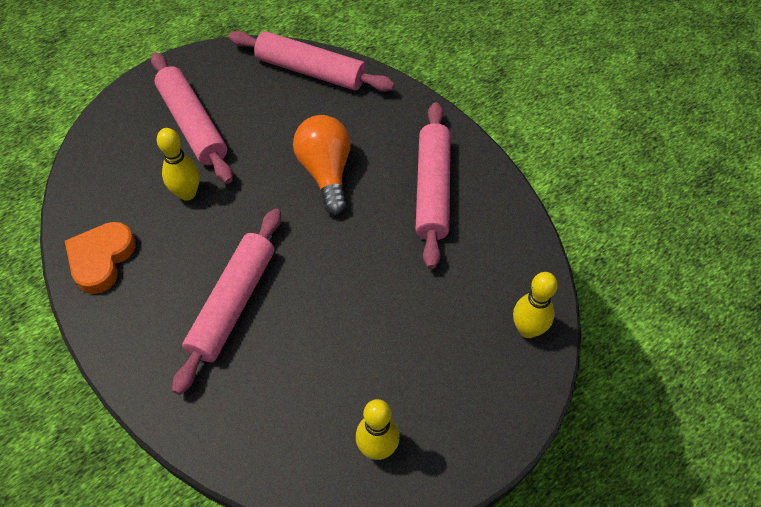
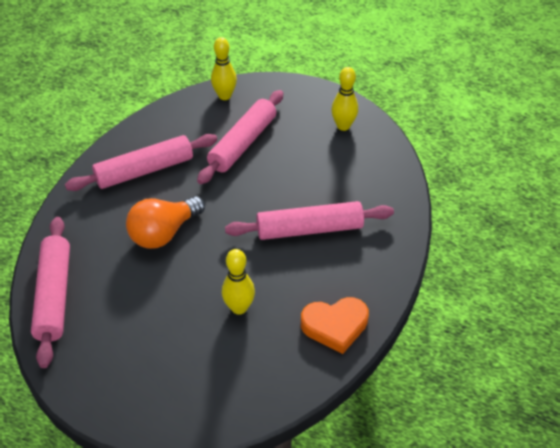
camera: 120 degrees left, 10 degrees down
pink rolling pin [151,52,233,184] -> pink rolling pin moved to [197,90,283,184]

